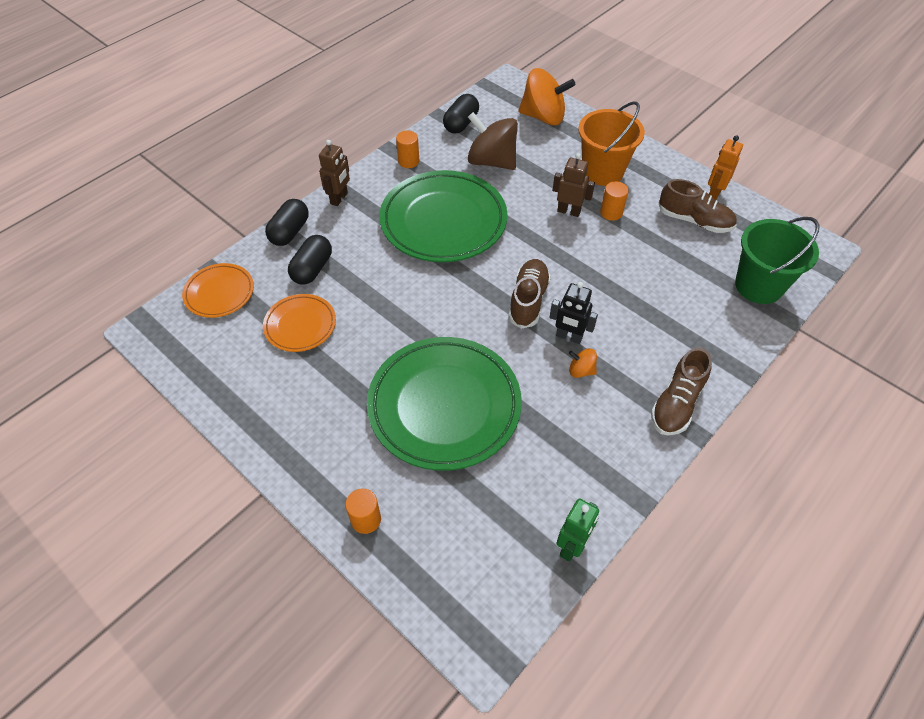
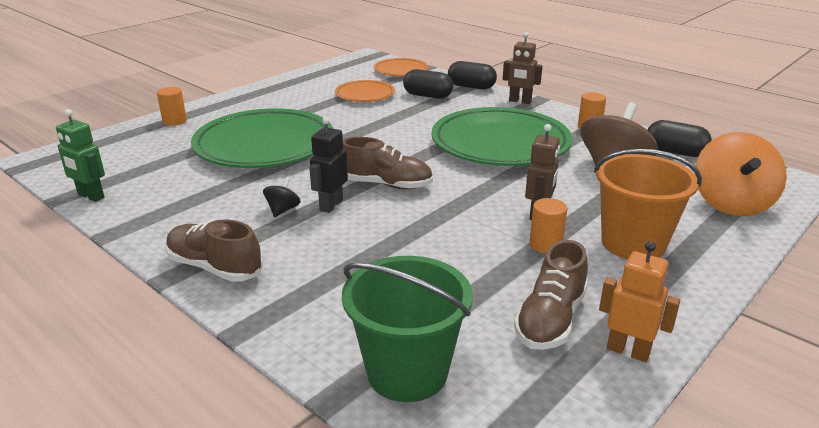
camera: 90 degrees right, 25 degrees down
orange spinning top [569,348,597,378] -> black spinning top [263,177,301,217]

